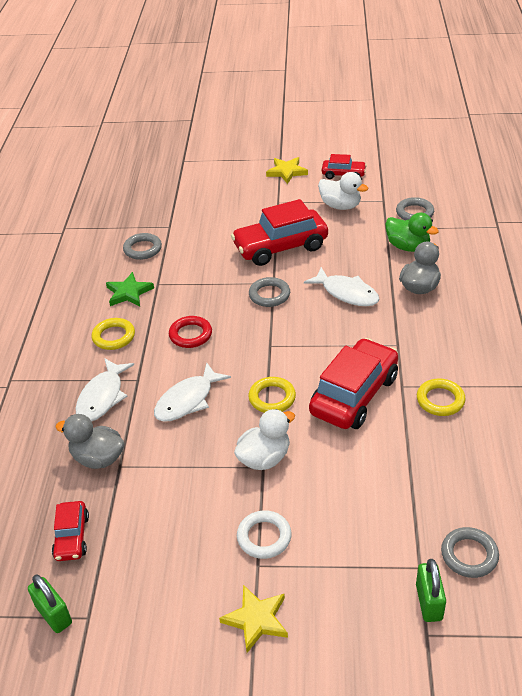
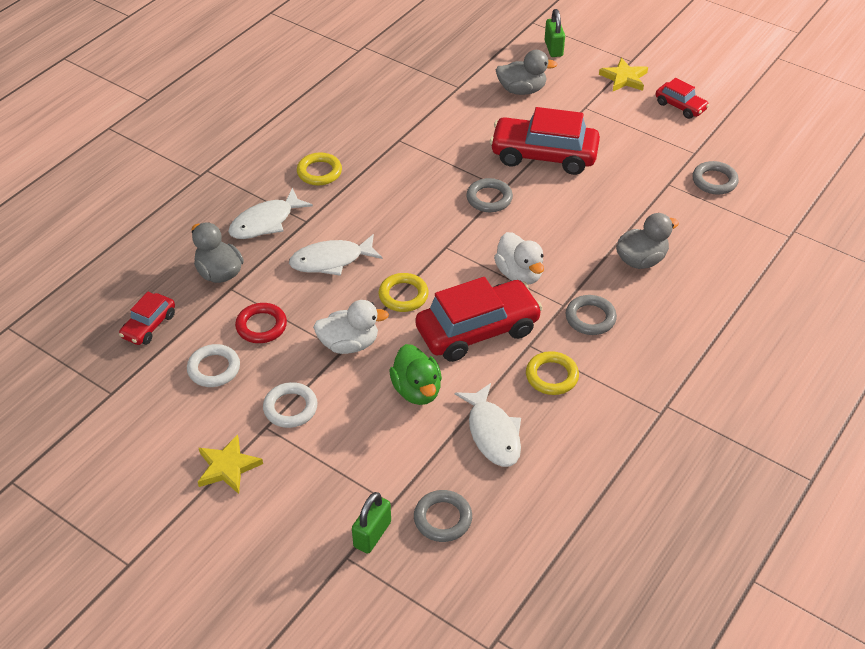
camera: 30 degrees right, 5 degrees up
green padlock [28,575,72,633] -> green padlock moved to [545,9,565,57]
green star [106,272,154,306] -> none
grey ring [123,233,162,260] -> grey ring moved to [566,295,617,335]
red ring [169,316,212,348] -> red ring moved to [235,303,287,343]
white fish [304,267,379,306] -> white fish moved to [455,383,521,467]
white duck [318,172,368,210] -> white duck moved to [494,232,544,285]
green duck [385,212,439,252] -> green duck moved to [389,344,442,405]
none -> white ring [187,344,240,387]
none -> grey duck [496,50,557,95]

